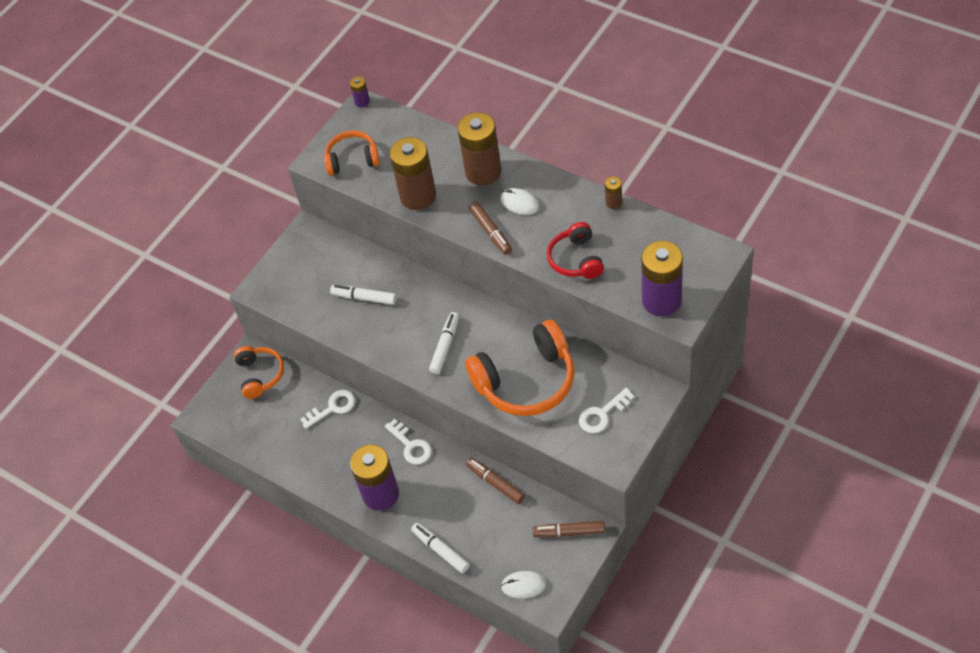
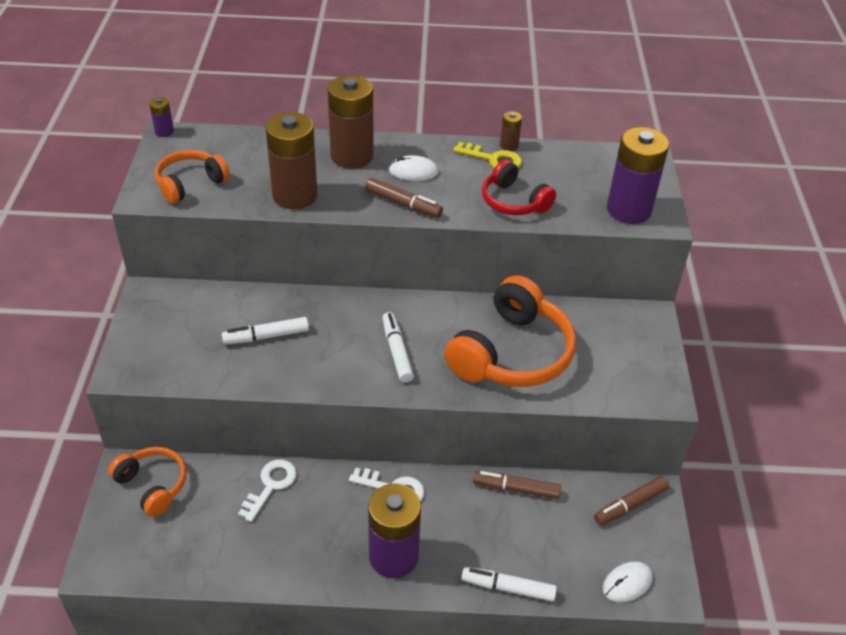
camera: 40 degrees left, 10 degrees down
white key [579,388,634,433] -> none
none -> yellow key [453,142,522,168]

